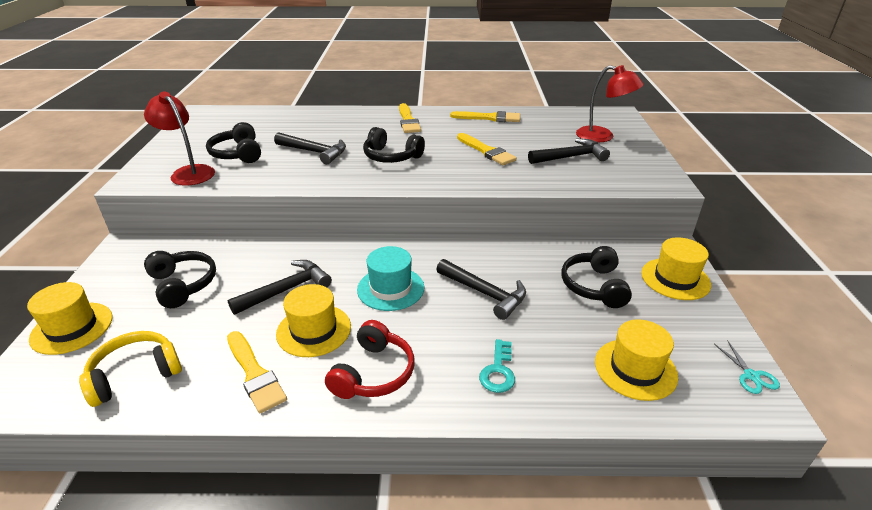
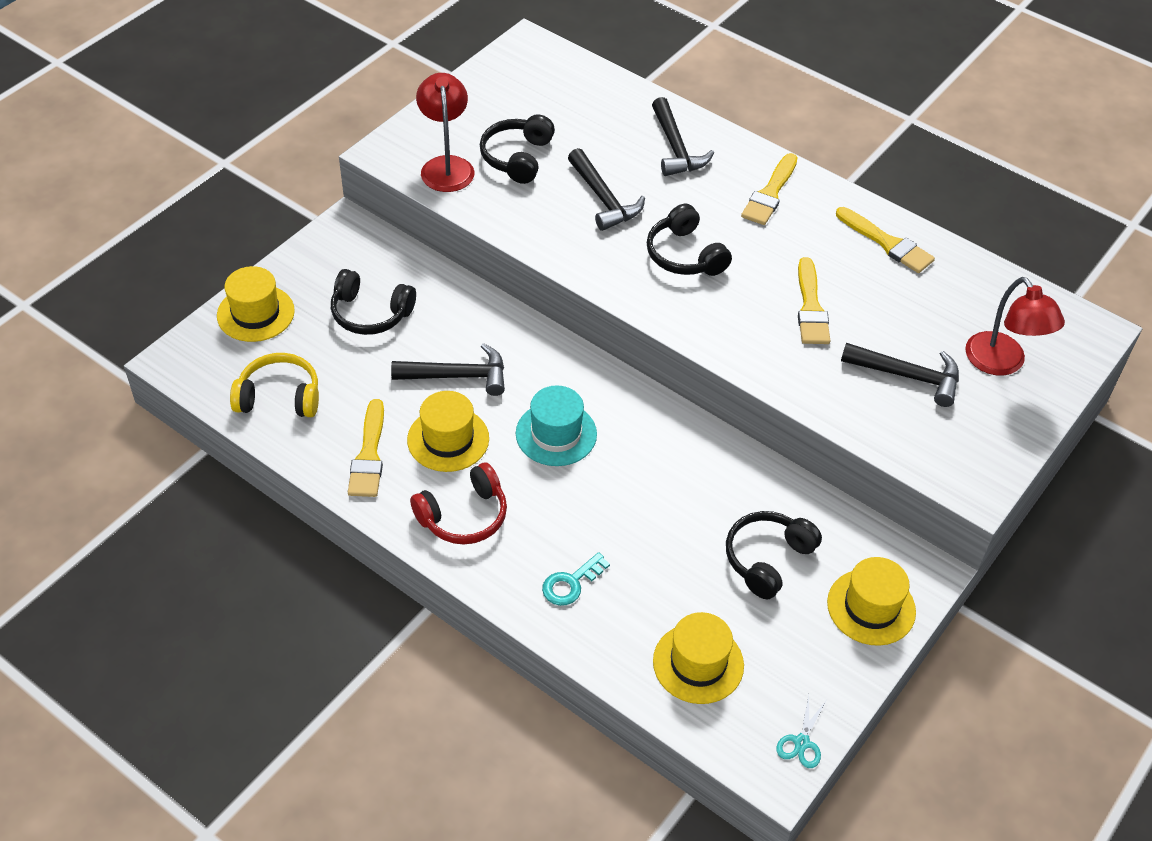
camera: 35 degrees right, 15 degrees up
black headphones [144,251,216,308] -> black headphones turned 105 degrees clockwise [331,269,416,335]
black hammer [436,259,526,320] -> black hammer moved to [652,97,714,176]

